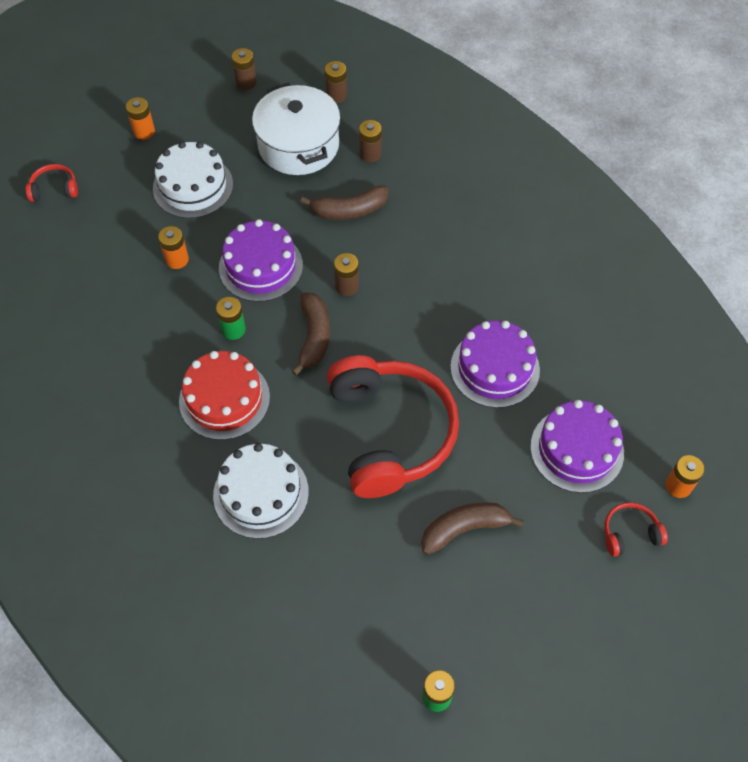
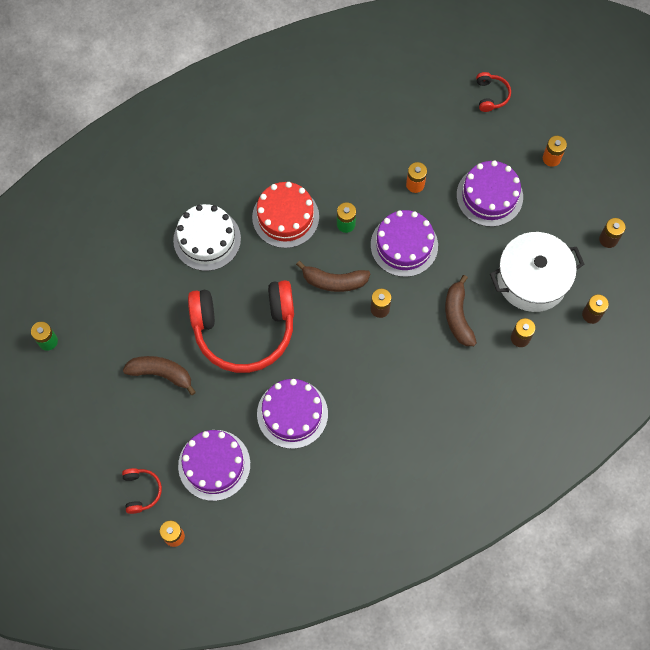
camera: 95 degrees right, 10 degrees up
white cake [153,142,233,218] -> purple cake [457,160,523,227]
brown banana [421,502,524,555] -> brown banana turned 60 degrees counterclockwise [123,356,196,395]

